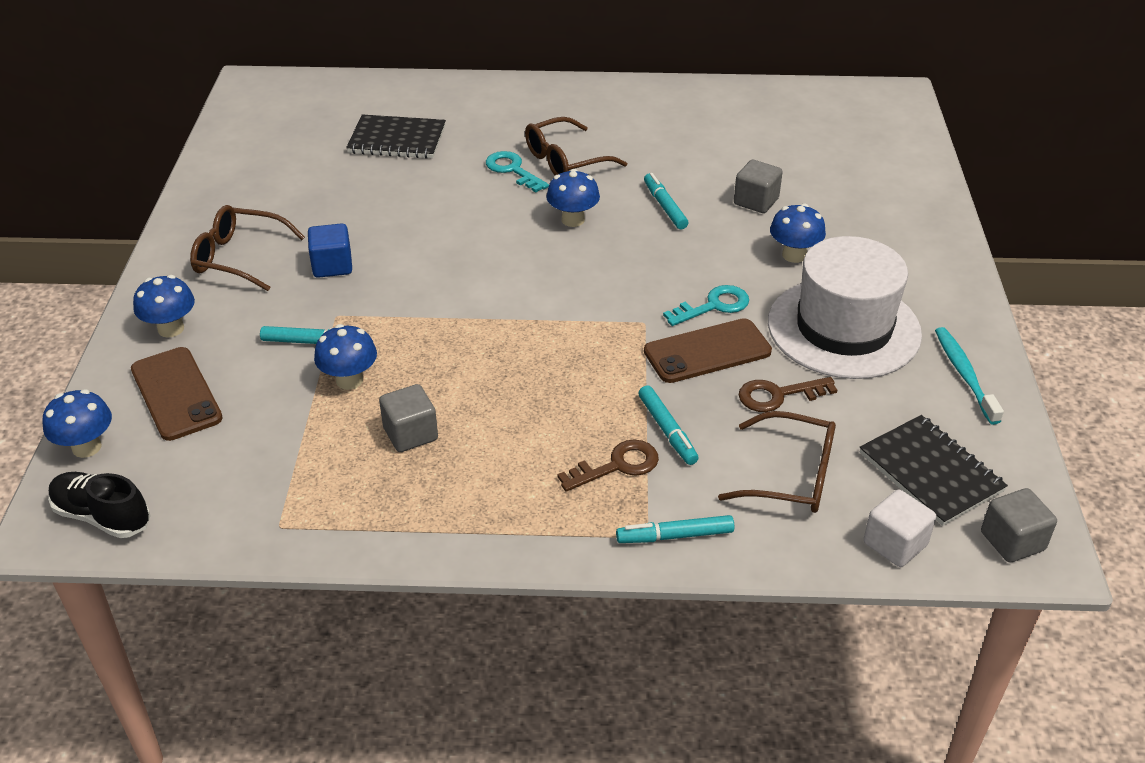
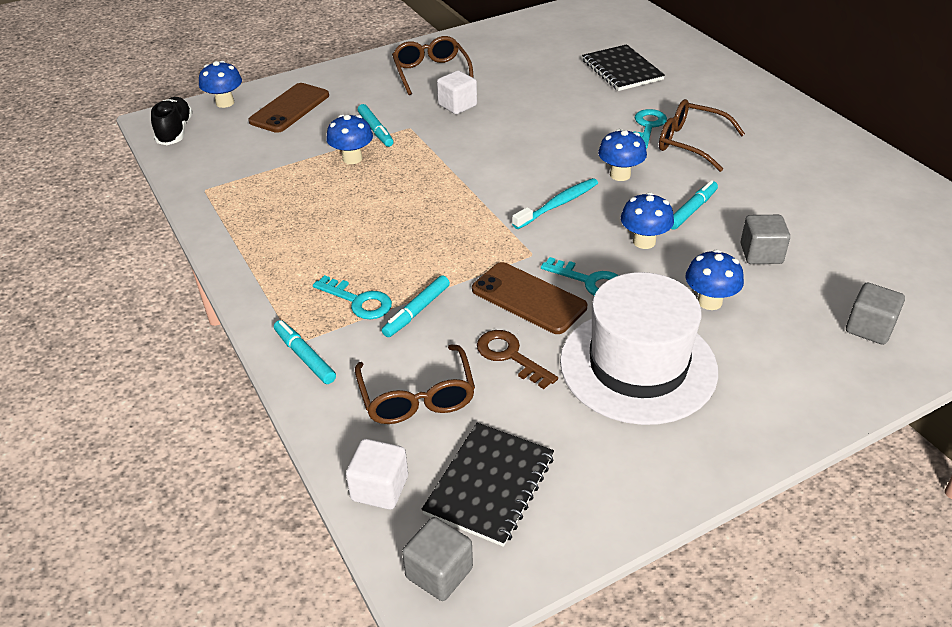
camera: 60 degrees right, 0 degrees up
blue mushroom [133,275,195,338] -> blue mushroom moved to [621,192,674,249]
blue cube [308,223,352,278] -> white cube [437,70,477,114]
grey cube [379,384,438,452] -> grey cube moved to [846,282,905,345]
brown key [557,440,659,492] -> turquoise key [313,275,392,319]
turquoise toothbrush [935,327,1004,425] -> turquoise toothbrush moved to [512,178,598,229]

